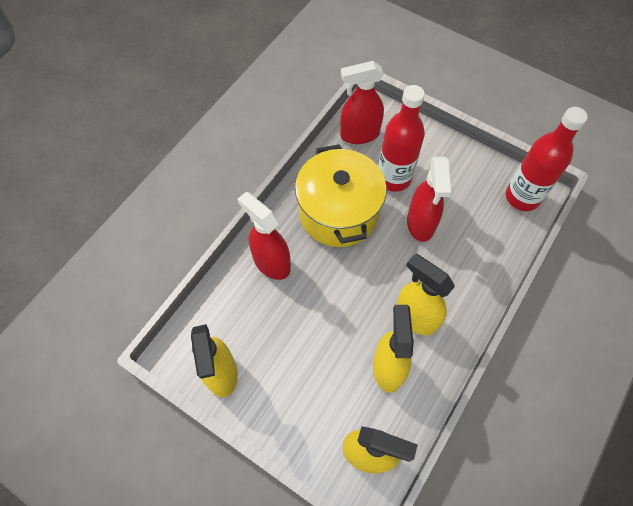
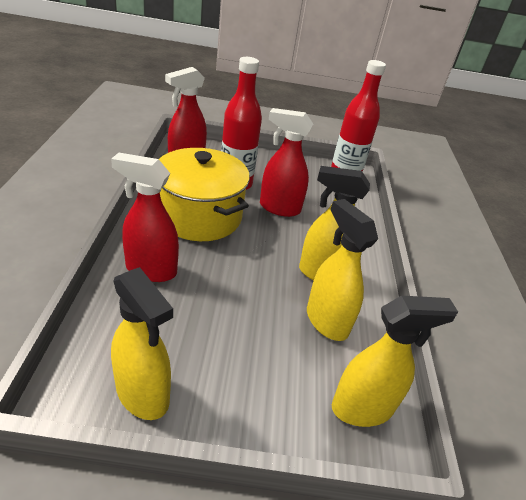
camera: 35 degrees left, 25 degrees down
red spray bottle [407,157,451,242] -> red spray bottle turned 135 degrees clockwise [260,108,313,217]

